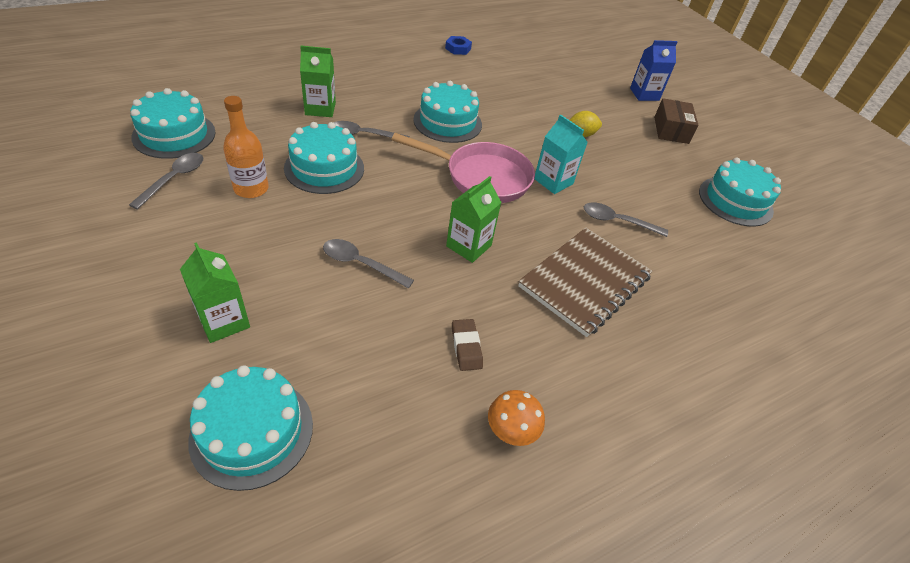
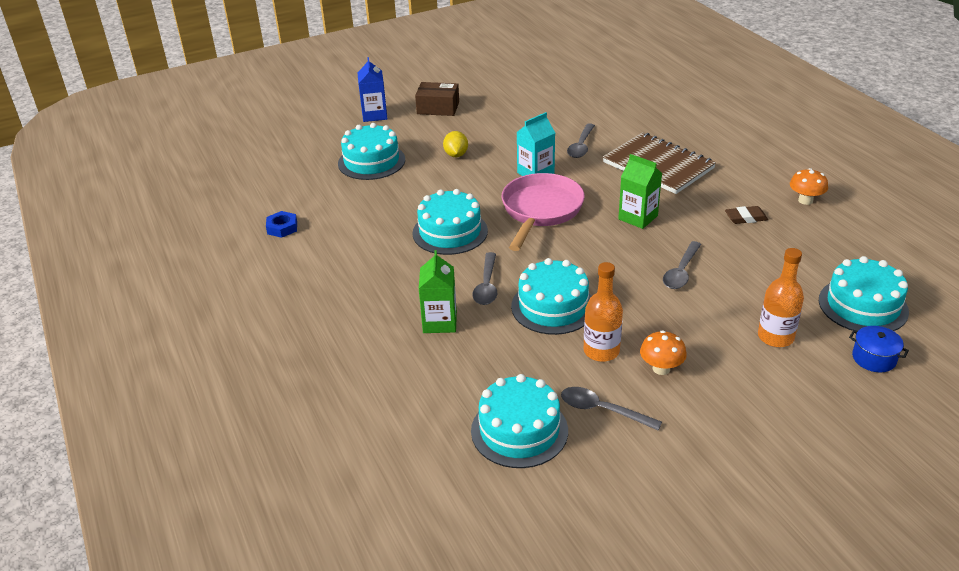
camera: 80 degrees left, 10 degrees down
green carton [180,242,250,343] -> orange bottle [758,248,804,347]
turquoise cake [699,158,781,227] -> turquoise cake moved to [338,123,405,180]
none -> orange mushroom [640,330,687,375]
none -> blue pot [849,326,909,372]

